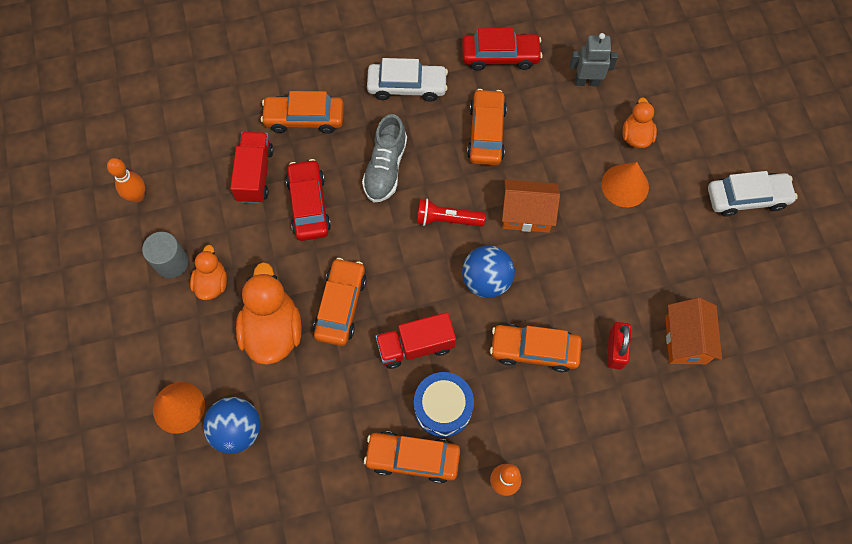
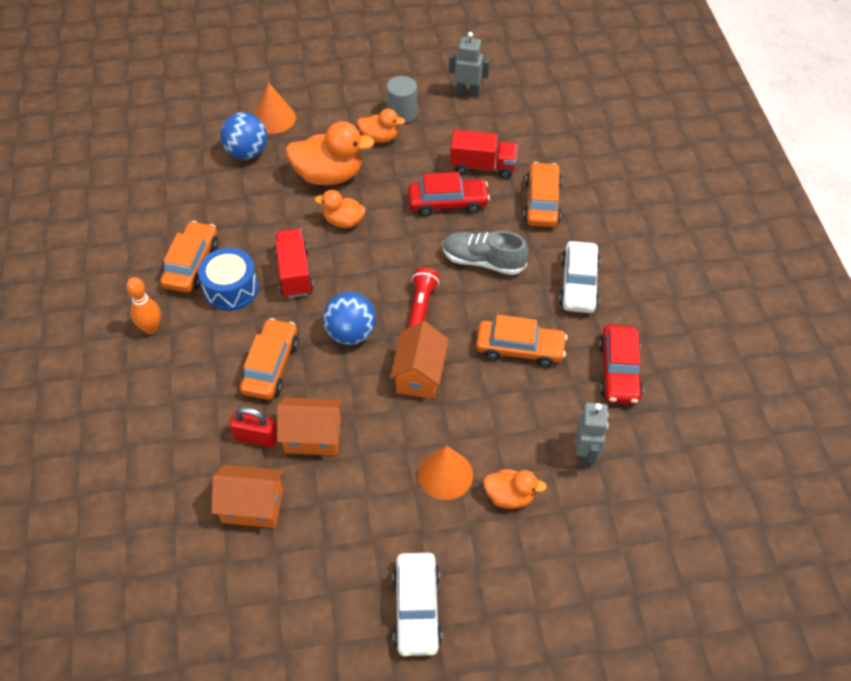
camera: 95 degrees right, 15 degrees down
orange bowling pin [107,158,145,202] -> grey robot [449,32,490,97]
orange car [313,258,366,346] -> orange duck [314,190,366,228]
none -> orange house [277,397,342,456]

